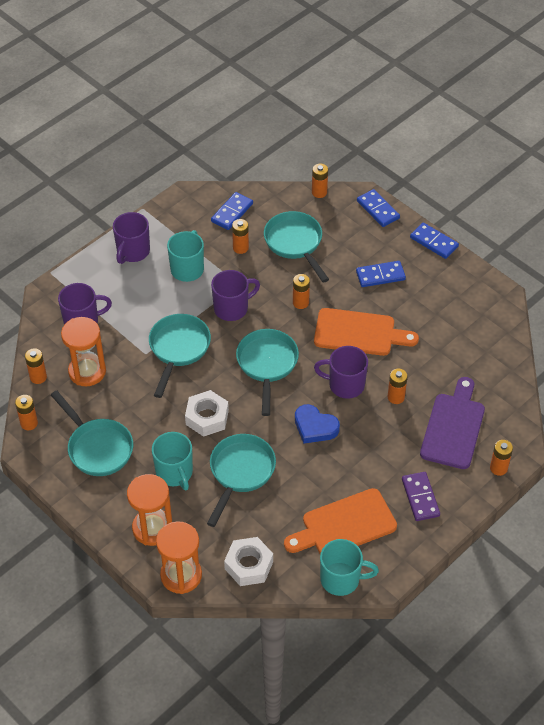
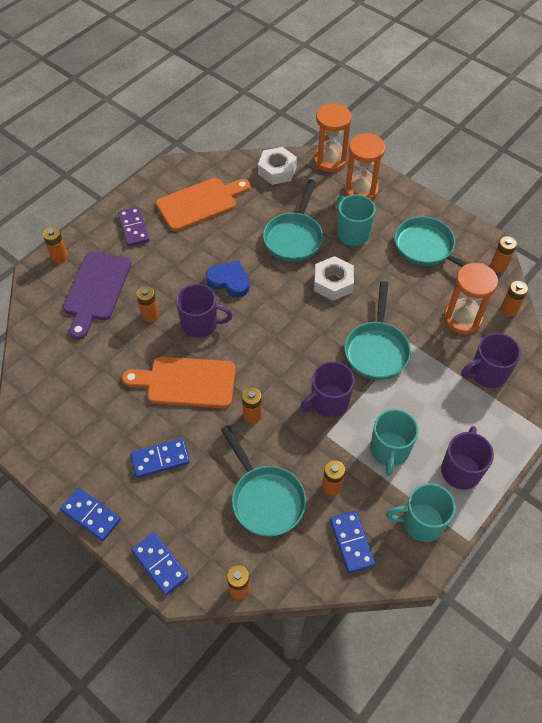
camera: 175 degrees right, 5 degrees up
blue domino [211,192,253,230] -> blue domino turned 45 degrees counterclockwise [330,511,376,573]
turquoise pan [236,329,299,416] -> none
turquoise mug [320,539,379,596] -> turquoise mug moved to [386,483,456,542]

